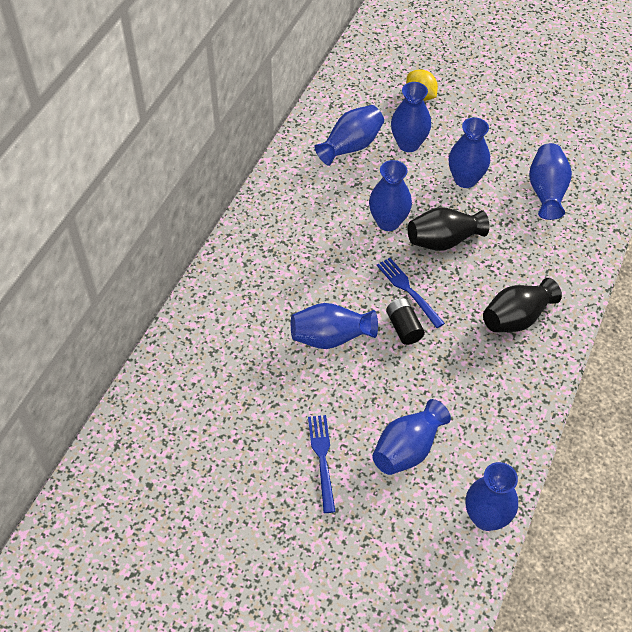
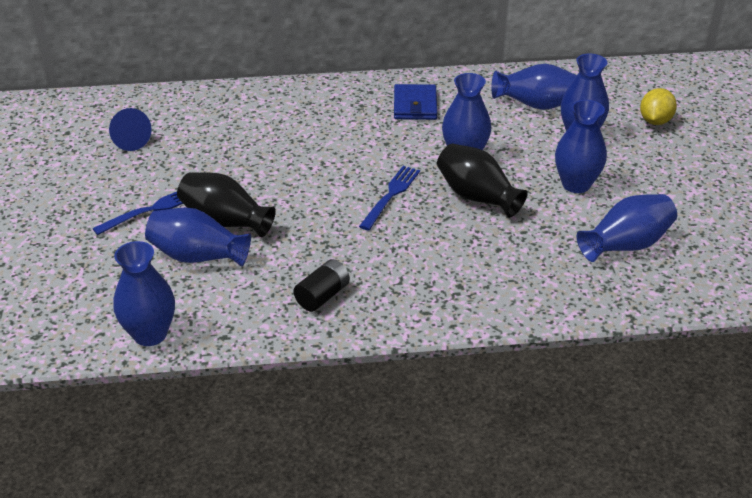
camera: 60 degrees right, 15 degrees down
blue vase [291,303,378,349] -> none
black battery [386,298,425,345] -> black battery moved to [293,259,350,312]
black vase [483,278,562,332] -> black vase moved to [177,172,276,237]
none -> blue cone [109,108,152,151]
none -> blue wallet [394,84,437,120]

